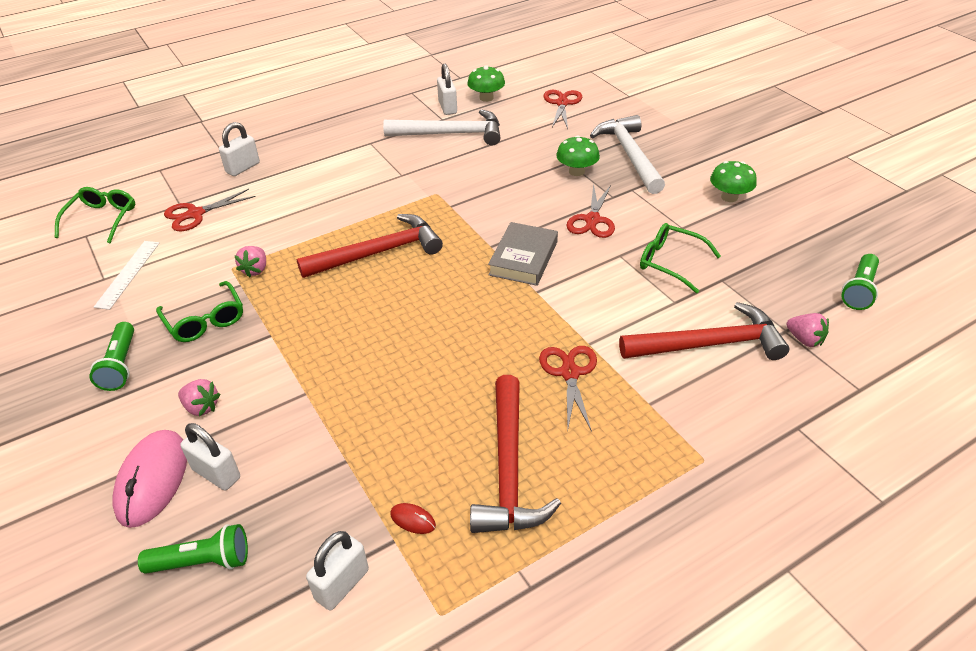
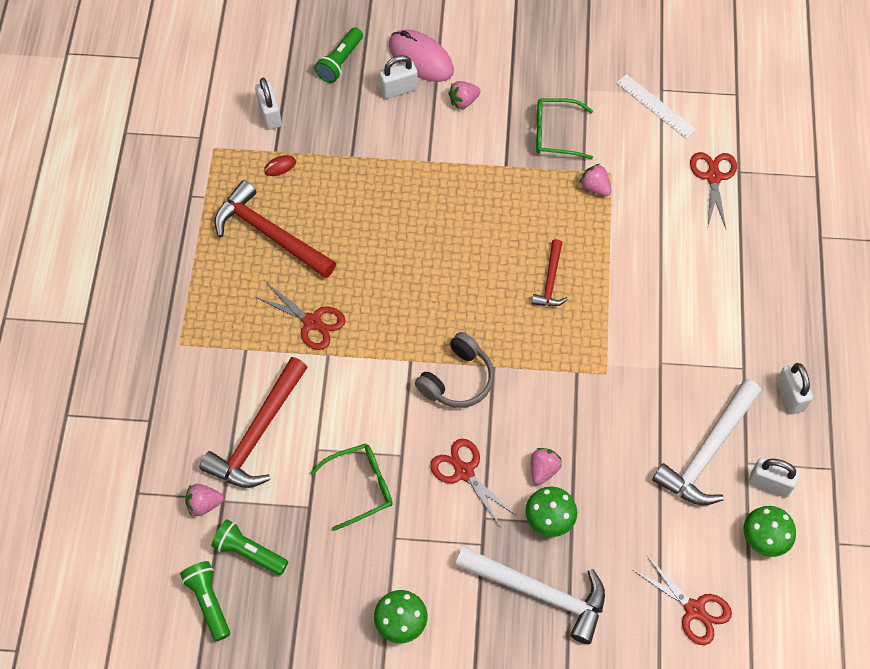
camera: 125 degrees right, 20 degrees up
green glasses [55,187,135,244] -> none
green flashlight [89,322,134,391] -> green flashlight moved to [211,519,288,575]
white padlock [219,122,260,176] -> white padlock moved to [776,363,813,414]
red hammer [297,214,443,278] -> red hammer [532,239,568,306], size x0.54
grey book [488,222,558,286] -> grey headphones [415,332,494,408]
none -> pink strawberry [531,448,562,485]

